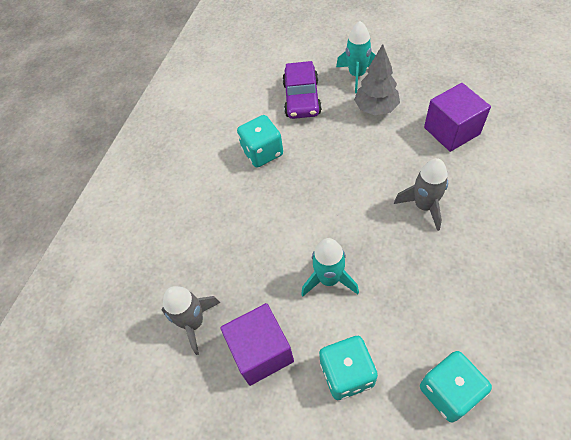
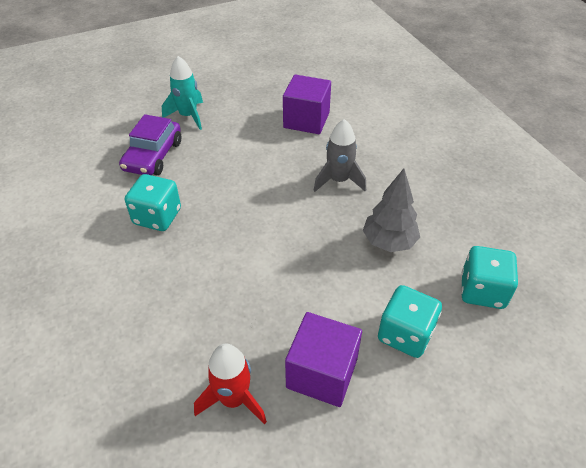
camera: 50 degrees left, 10 degrees down
grey rocket [162,286,221,355] -> red rocket [194,344,267,425]
purple car [282,61,322,119] -> purple car turned 60 degrees clockwise [119,114,182,175]
turquoise rocket [301,238,359,296] -> none
grey tree [354,44,400,115] -> grey tree moved to [363,168,420,252]

